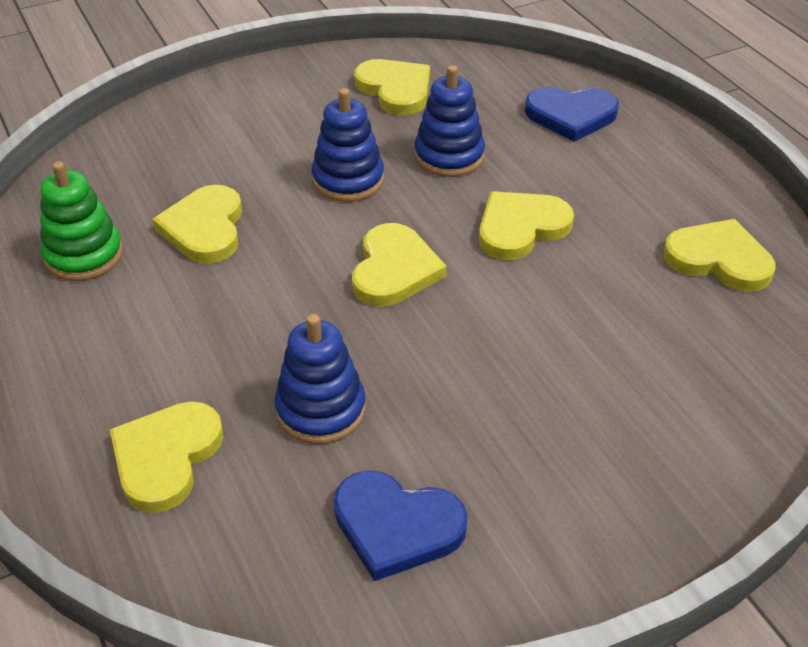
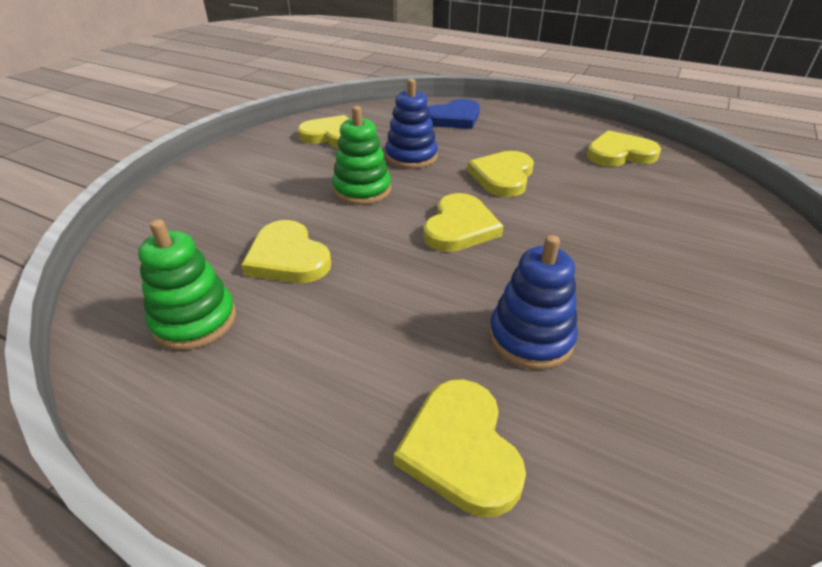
camera: 35 degrees left, 5 degrees down
blue stacking toy [312,88,384,202] -> green stacking toy [332,106,391,205]
blue heart [334,470,468,581] -> none
yellow heart [352,223,446,307] -> yellow heart turned 45 degrees clockwise [423,193,503,252]

